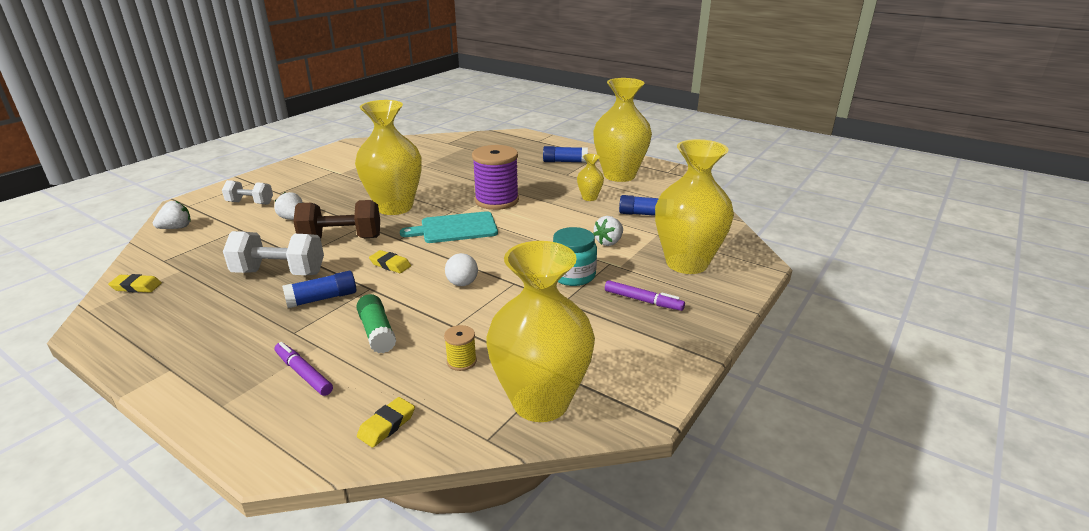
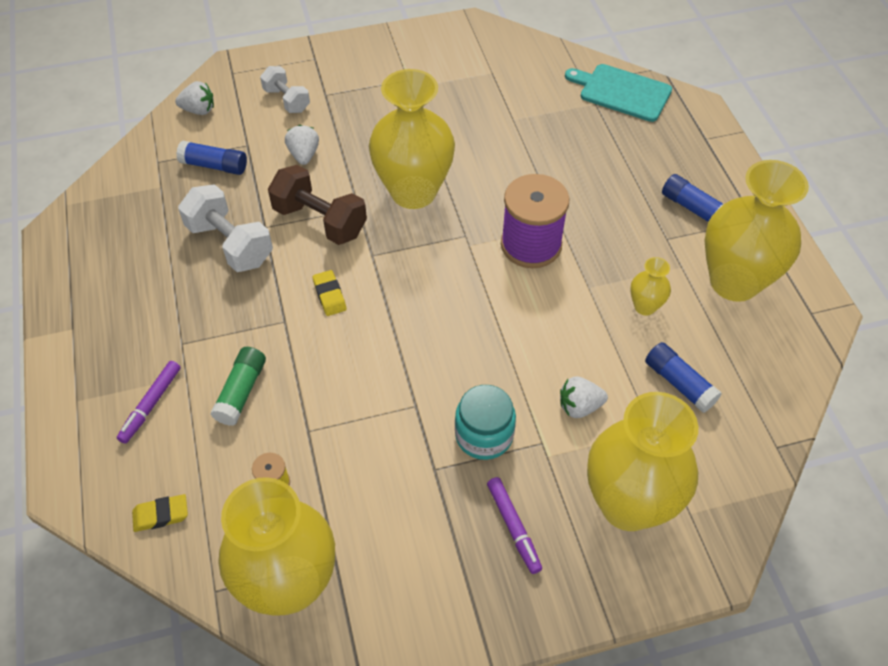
camera: 40 degrees right, 25 degrees up
yellow eraser [108,274,162,293] -> none
purple marker [274,342,333,396] -> purple marker turned 150 degrees counterclockwise [117,361,181,444]
blue glue stick [282,271,356,308] -> blue glue stick moved to [176,140,247,175]
turquoise cutting board [400,211,498,243] -> turquoise cutting board moved to [565,64,672,122]
white ball [445,253,478,286] -> none

